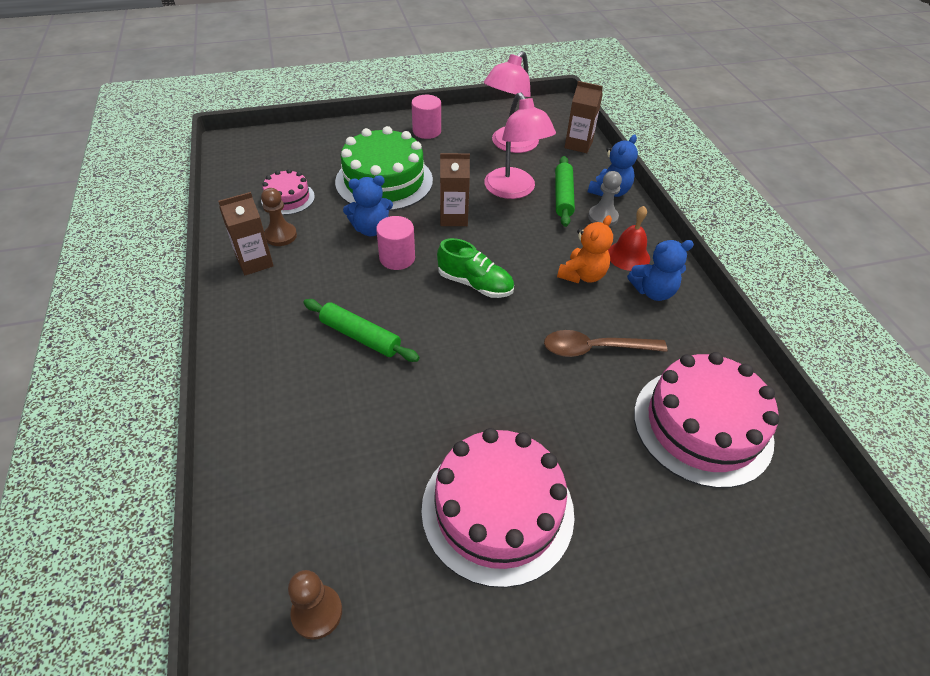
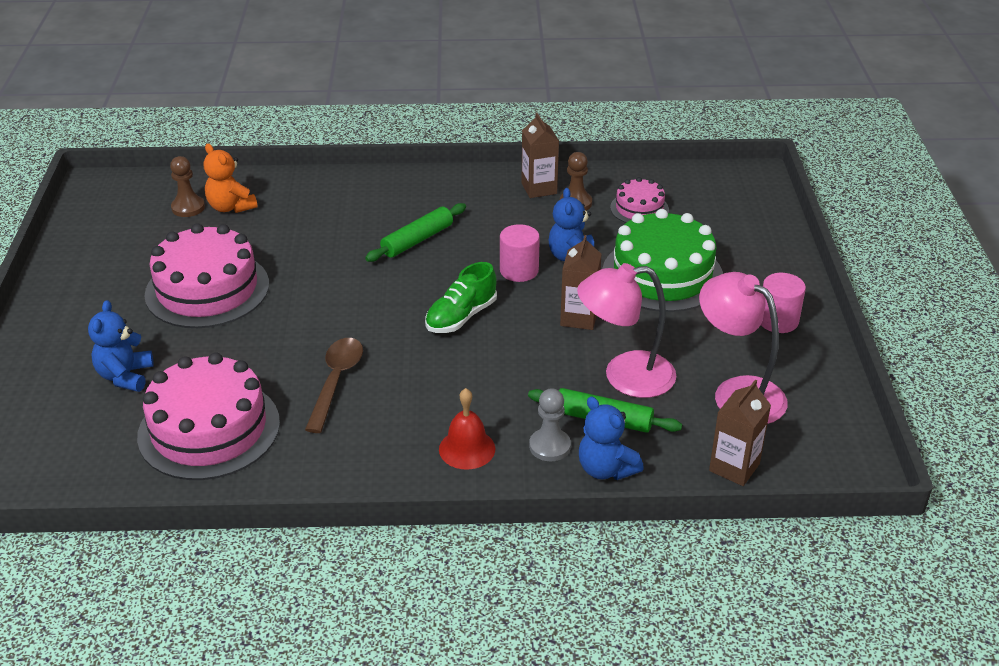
camera: 105 degrees right, 10 degrees down
orange teddy bear [557,215,613,283] -> orange teddy bear moved to [204,143,258,213]
blue teddy bear [627,240,694,301] -> blue teddy bear moved to [88,300,154,392]

